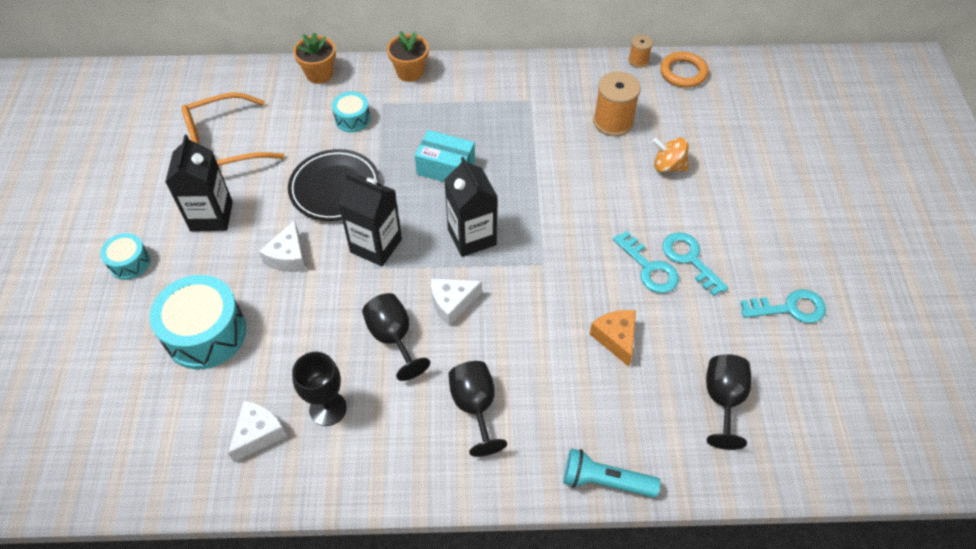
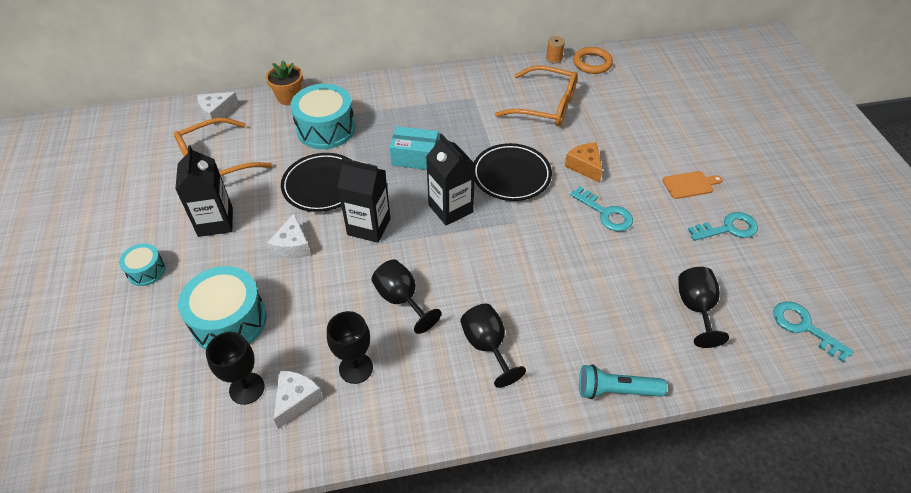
camera: 10 degrees left, 5 degrees down
turquoise drum [332,92,371,132] -> turquoise drum [290,84,355,149], size x1.89
orange flower pot [387,31,429,82] -> none
white cheese [431,279,482,326] -> white cheese moved to [198,92,239,126]
orange cheese [590,310,636,367] -> orange cheese moved to [565,142,603,183]
orange spool [593,71,641,136] -> orange glasses [495,65,578,126]
orange spinning top [653,137,689,173] -> none
turquoise key [662,232,728,296] -> turquoise key moved to [773,301,854,362]
none -> black goblet [206,332,265,405]
none -> black plate [474,143,552,201]
none -> orange cutting board [662,171,723,199]

